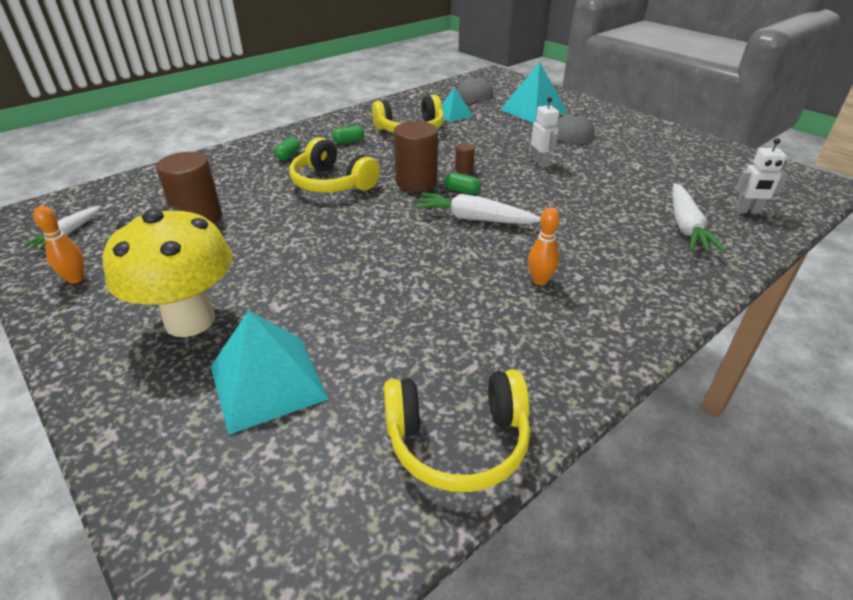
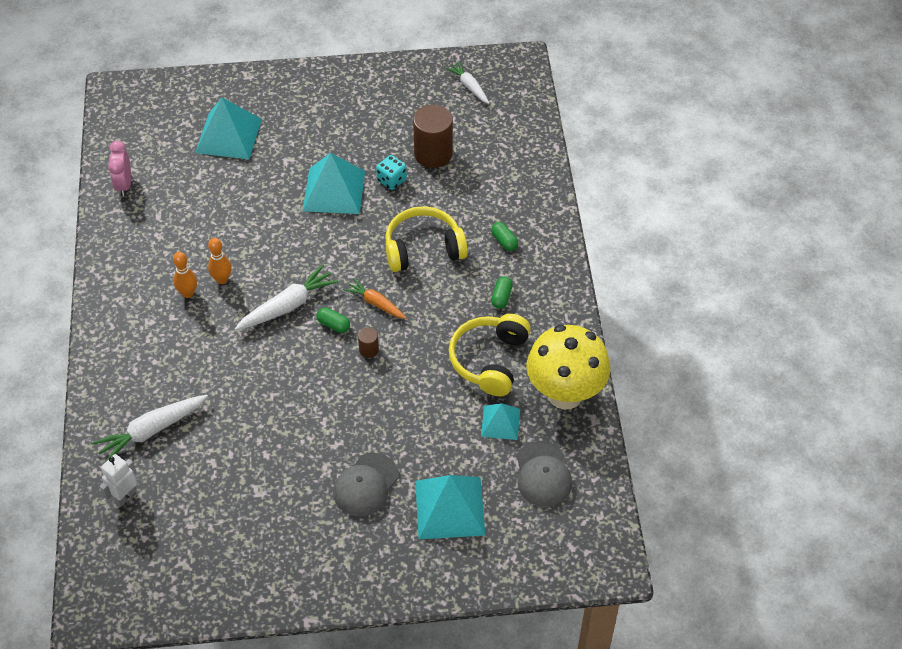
camera: 125 degrees right, 15 degrees up
orange bowling pin [33,206,84,284] -> orange bowling pin moved to [208,238,232,284]
yellow mushroom [102,206,232,337] -> yellow mushroom moved to [526,325,611,410]
yellow headphones [384,369,530,492] -> pink clock [108,141,131,196]
brown cylinder [394,121,438,192] -> orange carrot [344,279,406,319]
green capsule [445,173,481,194] -> green capsule turned 60 degrees clockwise [316,307,350,333]
white robot [531,97,559,168] -> none
white carrot [672,183,726,253] -> white carrot turned 75 degrees counterclockwise [92,395,208,463]
none -> turquoise pyramid [303,153,365,214]
none -> turquoise dice [376,155,407,190]

